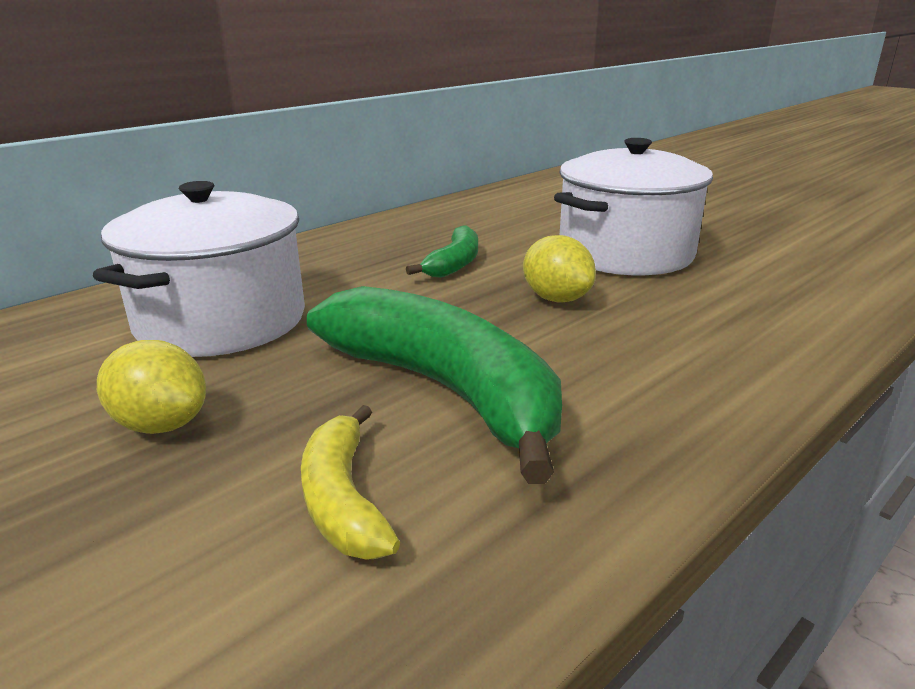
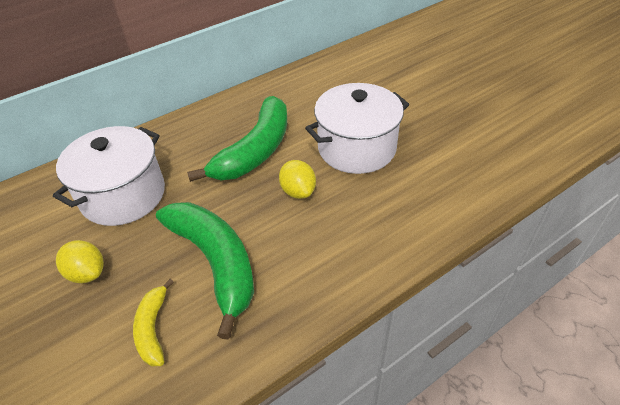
camera: 10 degrees right, 20 degrees up
green banana [406,226,478,278] -> green banana [187,96,287,182], size x1.98

